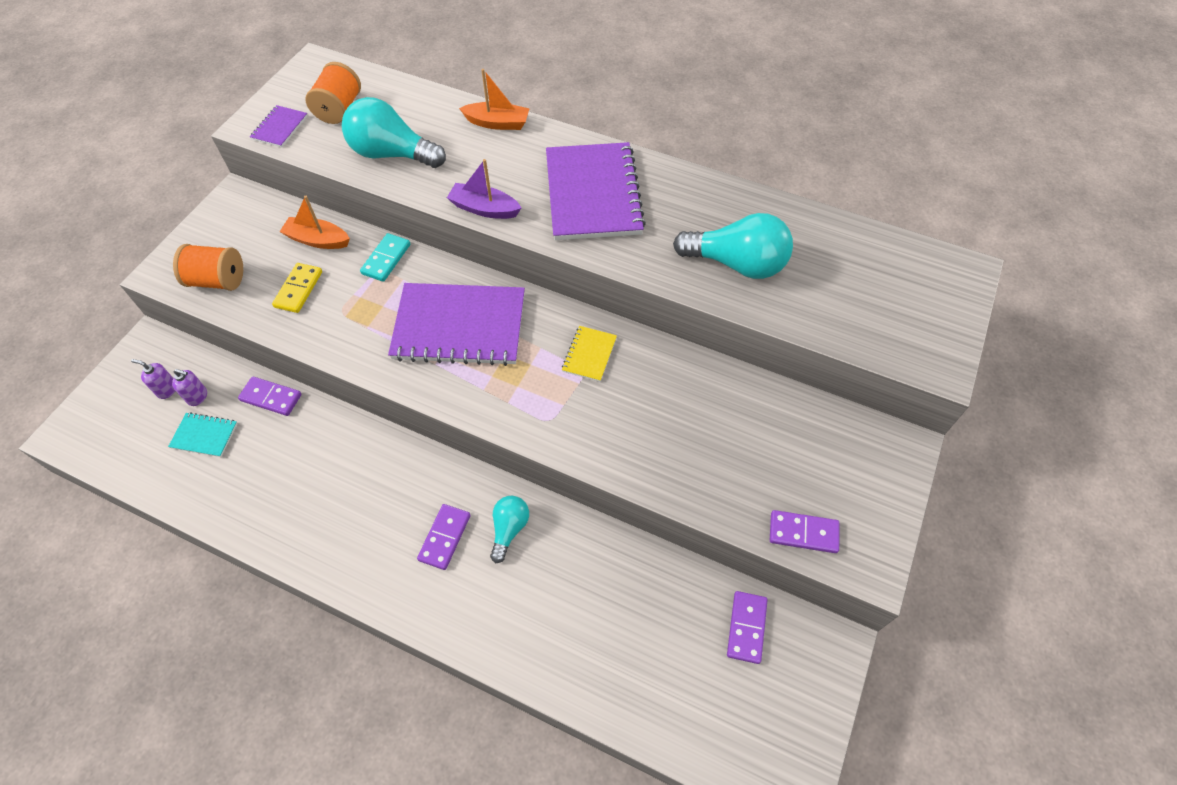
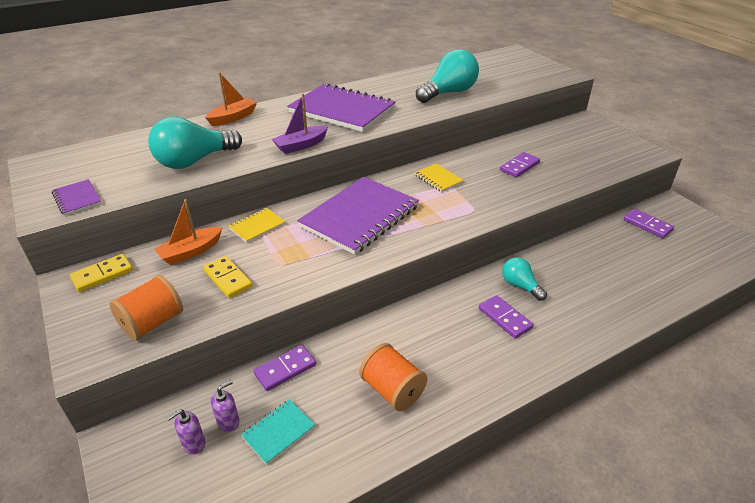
camera: 55 degrees left, 20 degrees down
orange spool [305,62,361,124] -> orange spool moved to [359,343,427,411]
turquoise domino [360,233,410,282] -> yellow notebook [229,208,285,243]
purple domino [770,510,839,553] -> purple domino moved to [500,152,540,178]
none -> yellow domino [70,254,133,292]

